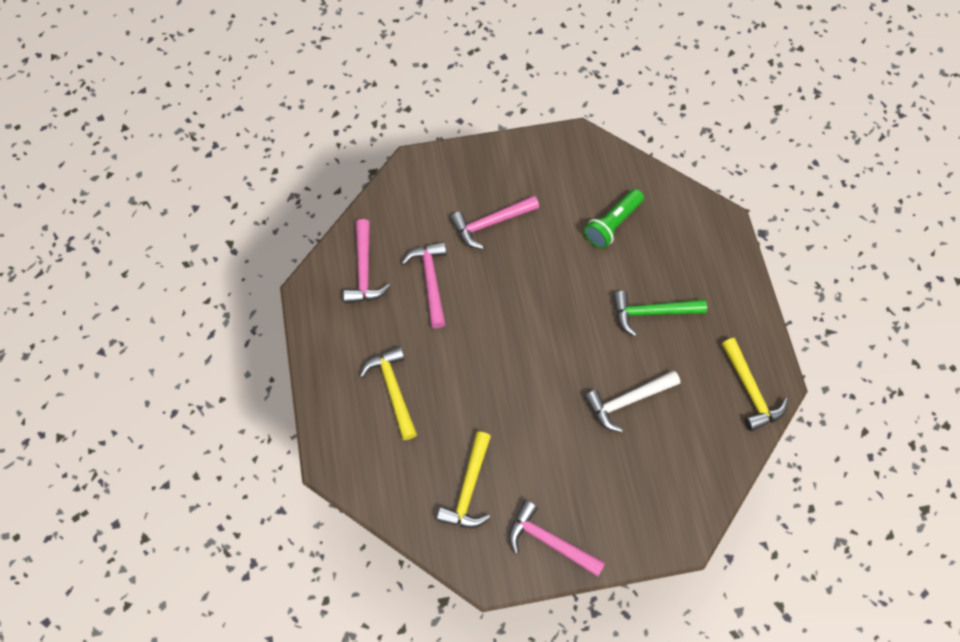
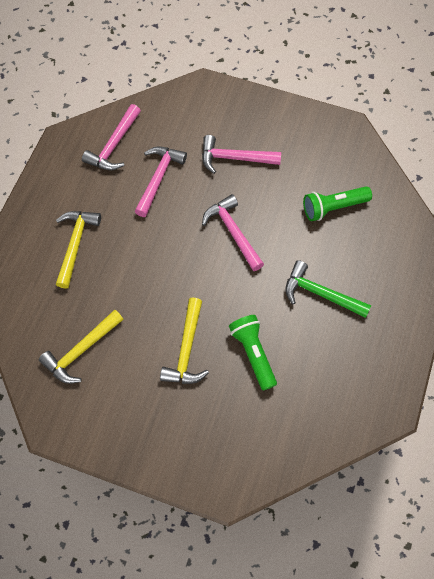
camera: 30 degrees right, 0 degrees up
pink hammer [509,500,605,577] -> pink hammer moved to [202,194,264,271]
white hammer [584,370,680,433] -> green flashlight [229,315,277,390]
yellow hammer [722,338,788,431] -> yellow hammer moved to [160,298,209,384]

